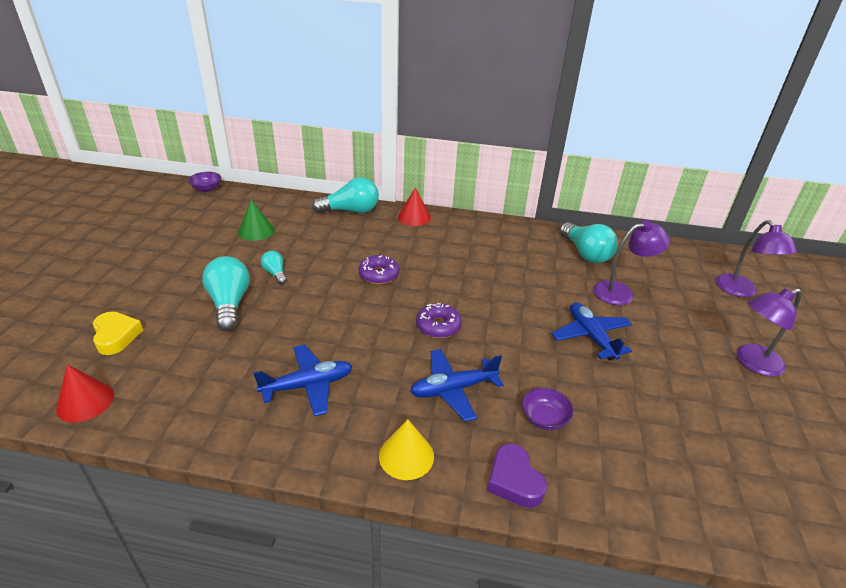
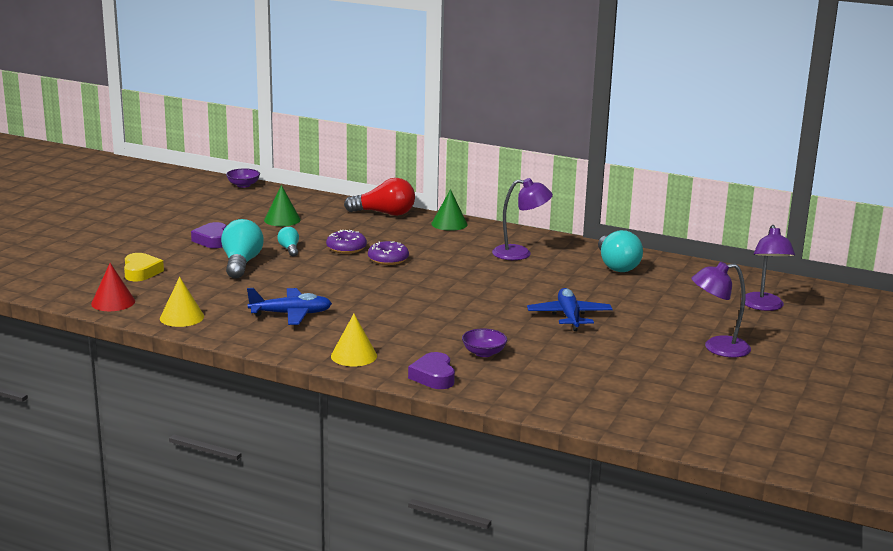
camera: 15 degrees right, 15 degrees down
turquoise light bulb [312,177,379,213] -> red light bulb [344,178,415,216]
red cone [398,187,431,226] -> green cone [431,189,468,231]
blue plane [410,349,504,422] -> none
purple donut [416,303,462,338] -> purple donut moved to [326,230,367,254]
purple lamp [593,220,670,305] -> purple lamp moved to [492,178,553,260]
none -> yellow cone [160,277,204,327]
none -> purple heart [191,222,226,248]

